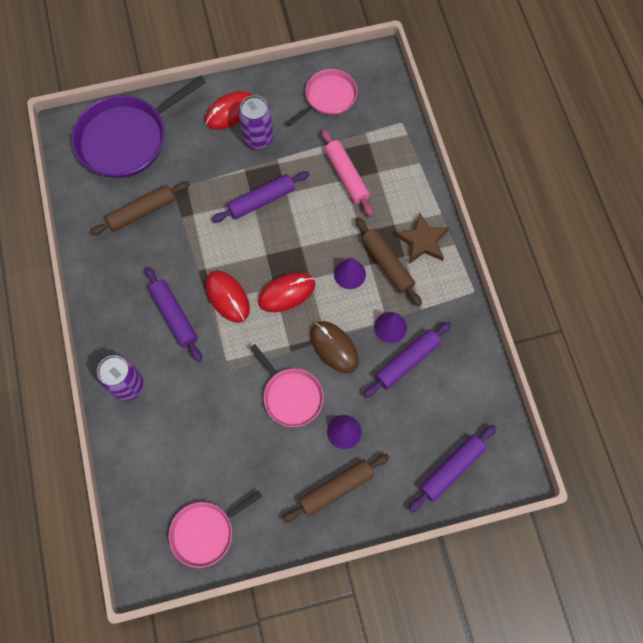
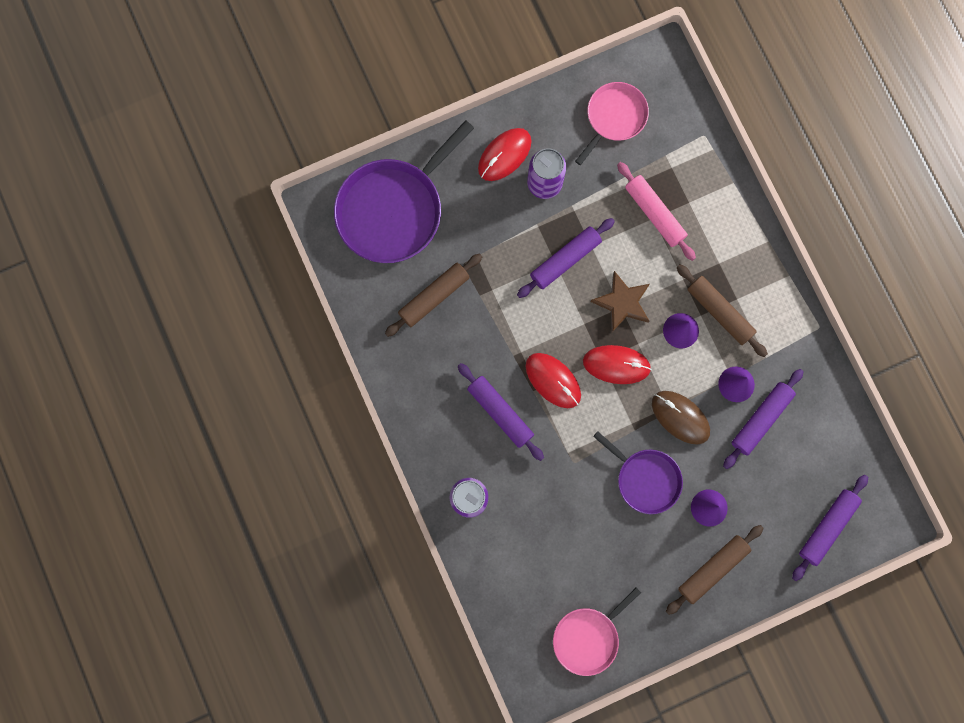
camera: 10 degrees left, 10 degrees up
pink pan [250,344,324,427] -> purple pan [593,432,683,514]
red mouse [258,273,315,312] -> red mouse turned 45 degrees clockwise [583,345,652,384]
brown star [395,212,449,264] -> brown star moved to [590,271,650,332]

